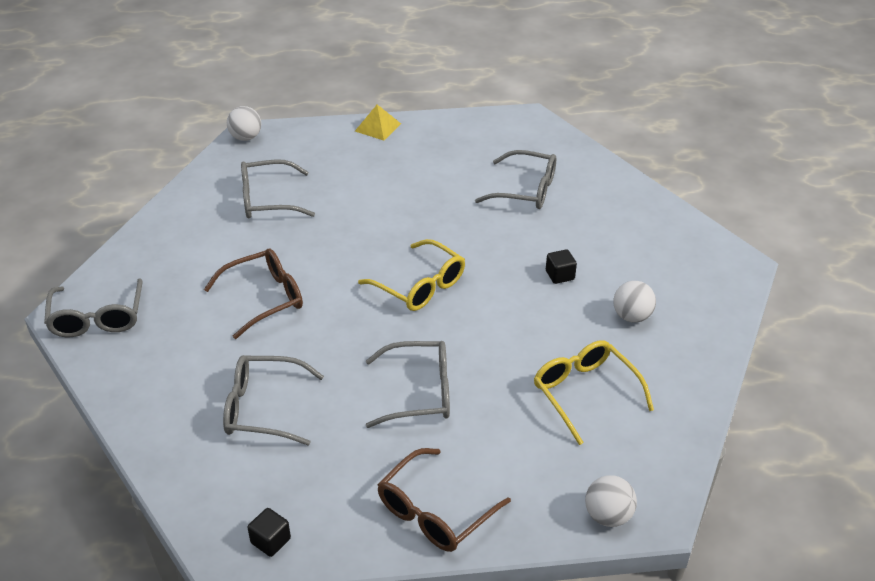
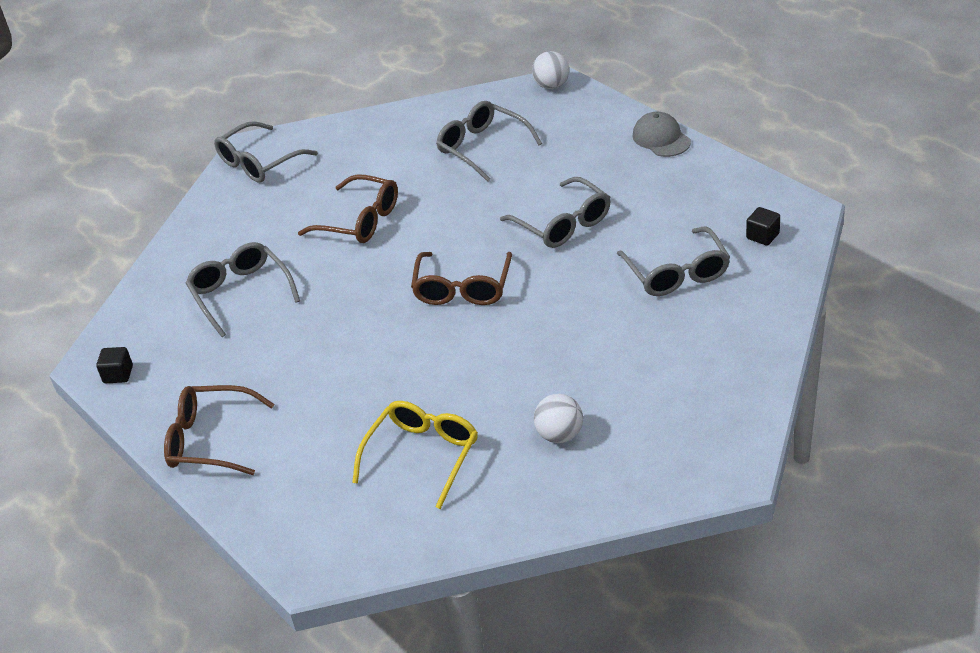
camera: 60 degrees right, 0 degrees up
yellow pyramid [355,105,401,141] -> grey cap [633,112,691,157]
yellow glasses [358,239,465,311] -> brown glasses [411,252,512,305]
grey glasses [366,341,450,428] -> grey glasses moved to [500,177,610,248]
black cube [546,249,577,284] -> black cube moved to [746,207,780,245]
white ball [585,475,637,527] -> none

